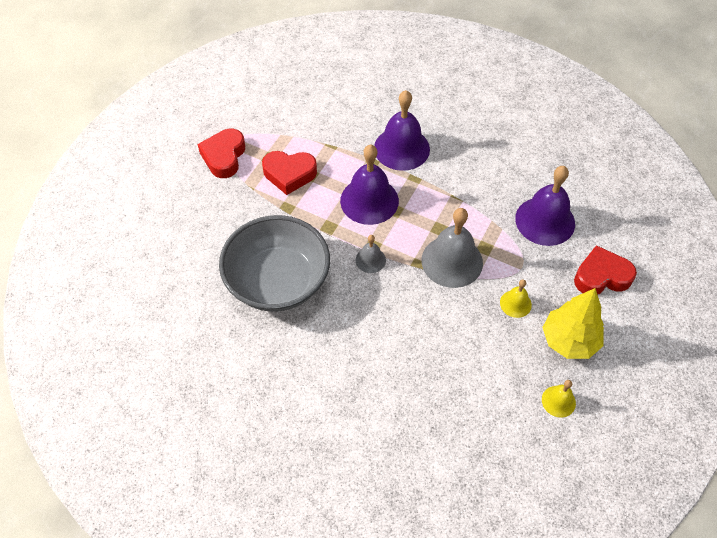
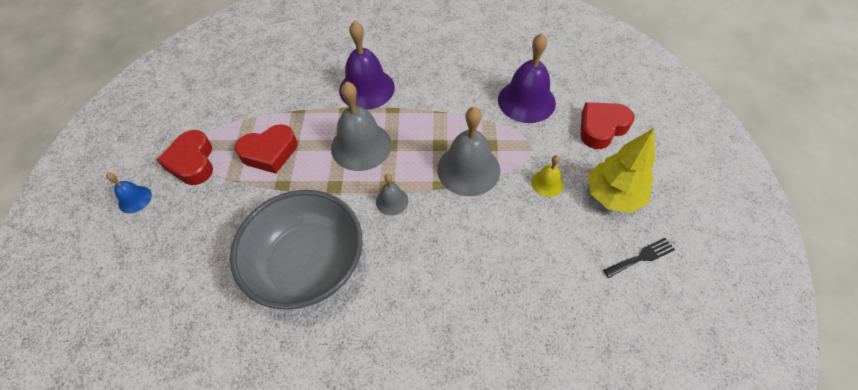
camera: 25 degrees left, 0 degrees up
purple bell [340,145,399,225] -> grey bell [331,81,392,171]
yellow bell [542,380,576,418] -> black fork [603,238,675,278]
none -> blue bell [106,172,152,213]

